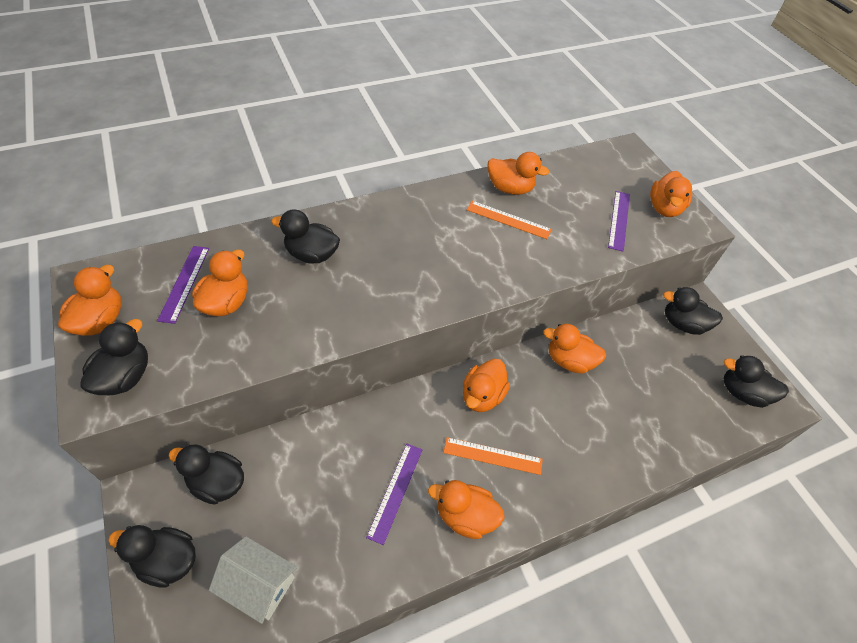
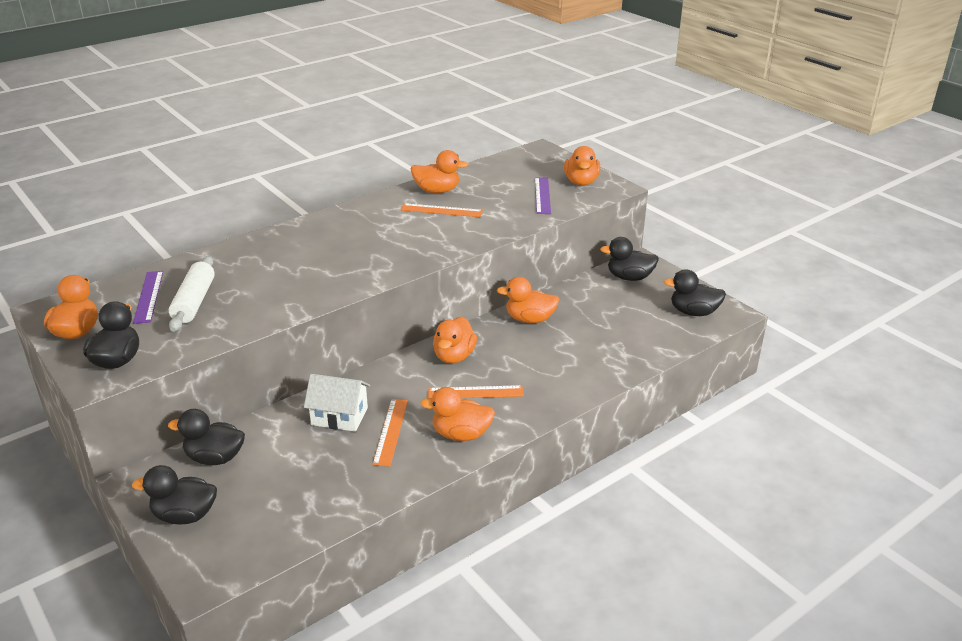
camera: 10 degrees left, 20 degrees down
orange duck [192,250,247,316] -> white rolling pin [169,256,215,332]
white house [209,536,297,624] -> white house moved to [304,374,370,432]
black duck [271,209,340,264] -> none
purple ruler [366,444,422,545] -> orange ruler [372,399,408,467]

